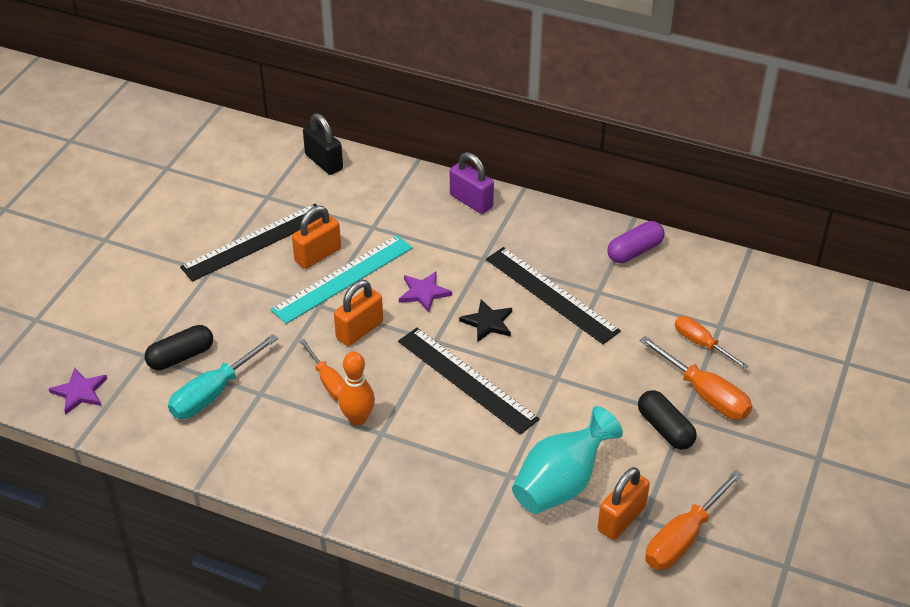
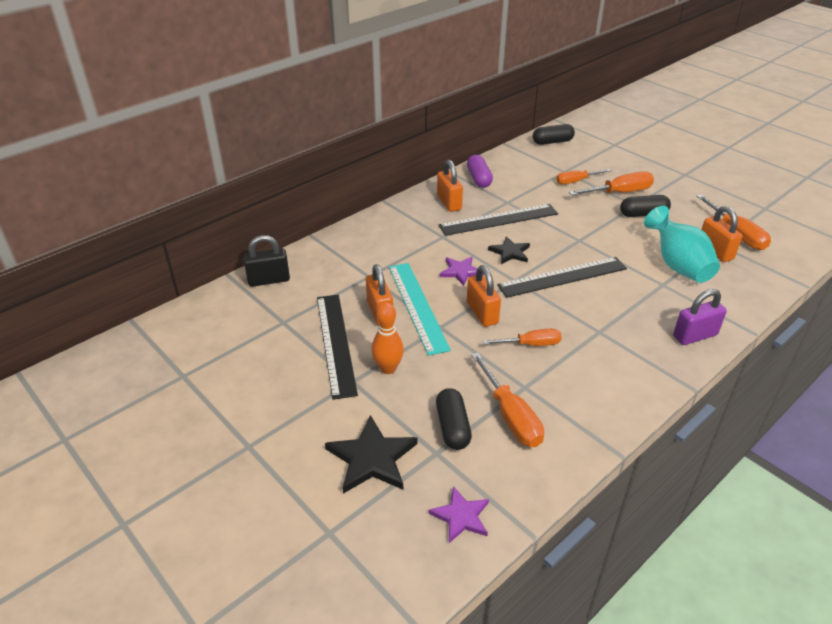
camera: 65 degrees left, 5 degrees down
turquoise screwdriver [168,334,278,419] -> orange screwdriver [471,352,544,447]
orange bowling pin [338,351,375,426] -> orange bowling pin moved to [371,302,404,374]
purple padlock [450,152,494,214] -> purple padlock moved to [673,289,727,345]
none -> black star [325,415,418,494]
none -> orange padlock [437,160,463,212]
none -> black capsule [532,124,575,145]

